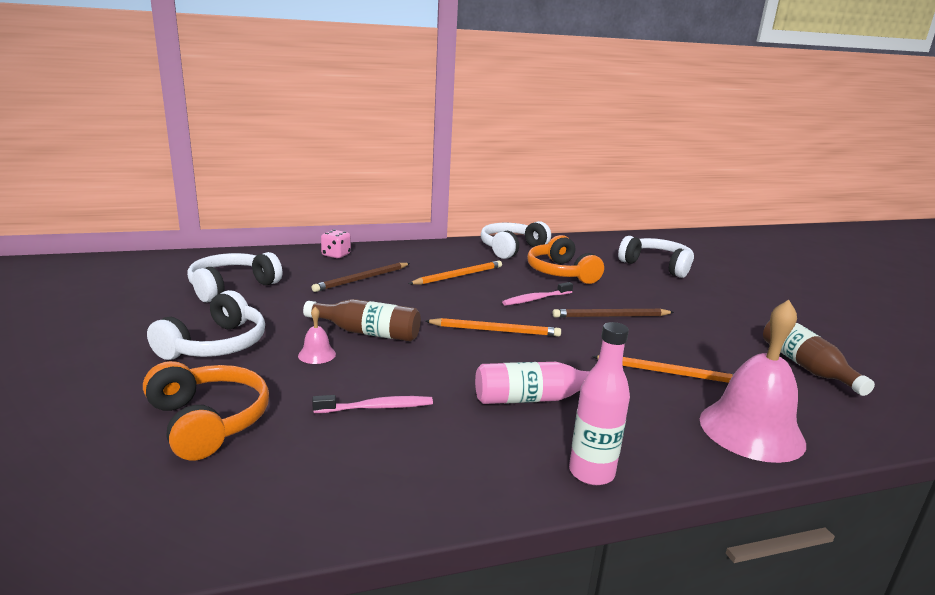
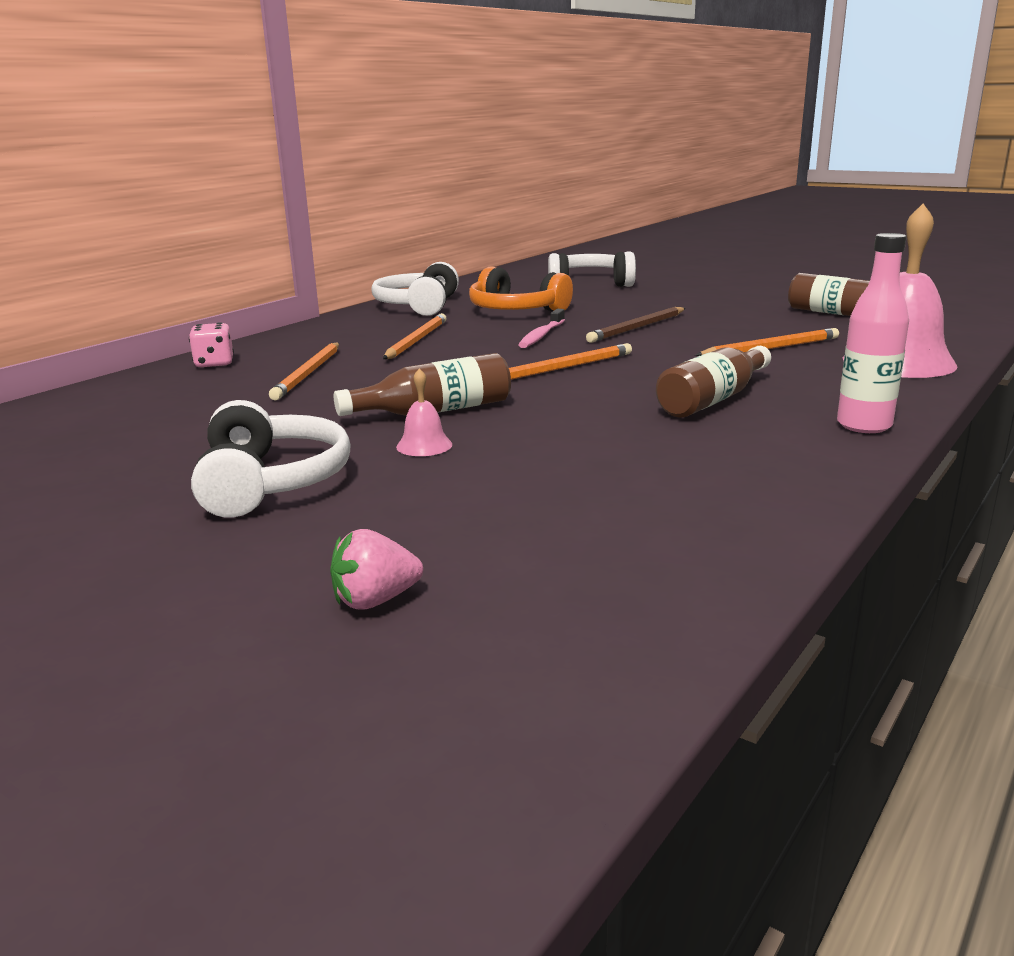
camera: 35 degrees left, 0 degrees up
orange headphones [143,361,269,460] -> none
white headphones [187,252,282,302] -> none
brown pencil [312,263,410,292] -> orange pencil [269,342,339,401]
pink toothbrush [312,395,433,413] -> none
pink bottle [475,362,590,404] -> brown bottle [656,346,771,417]
none -> pink strawberry [330,529,423,609]

